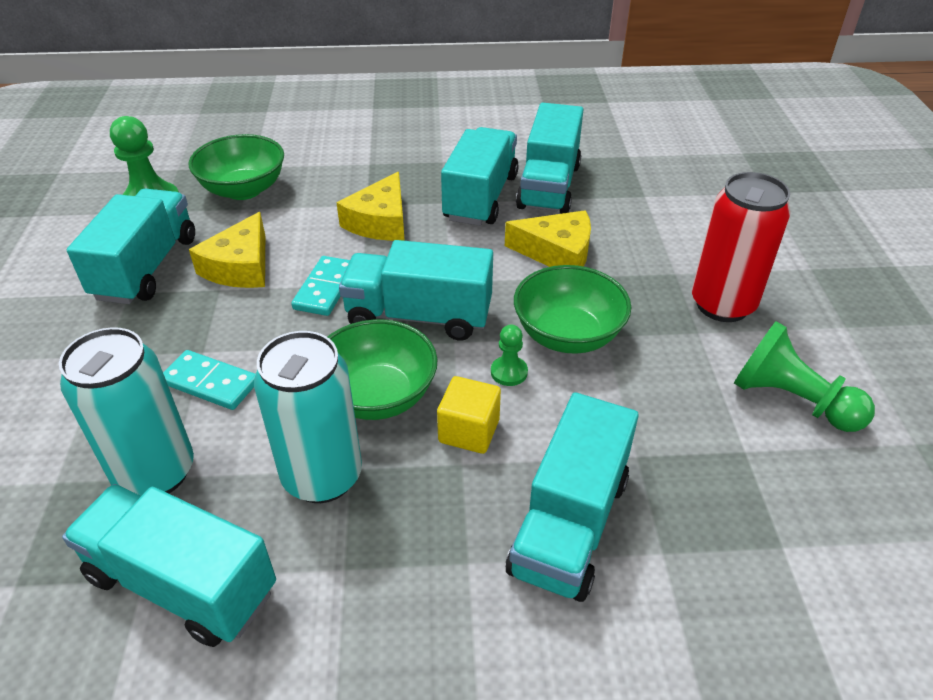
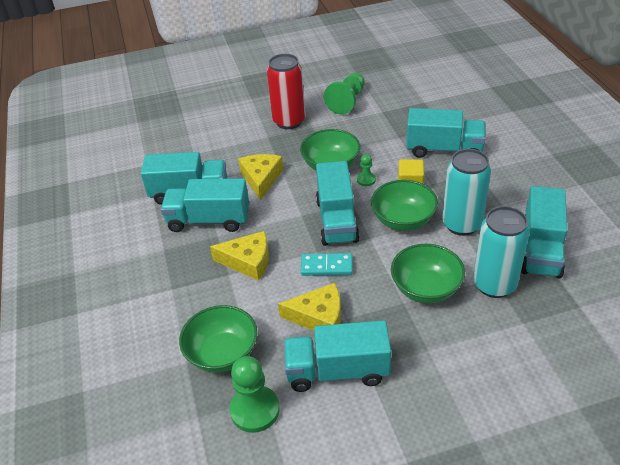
camera: 100 degrees left, 0 degrees up
turquoise domino [163,350,256,410] -> green bowl [391,244,465,304]

